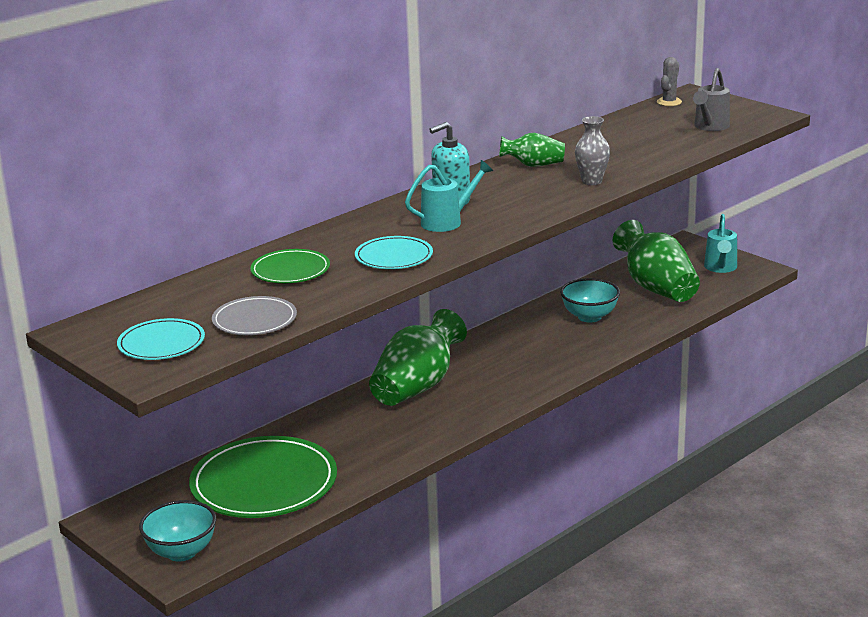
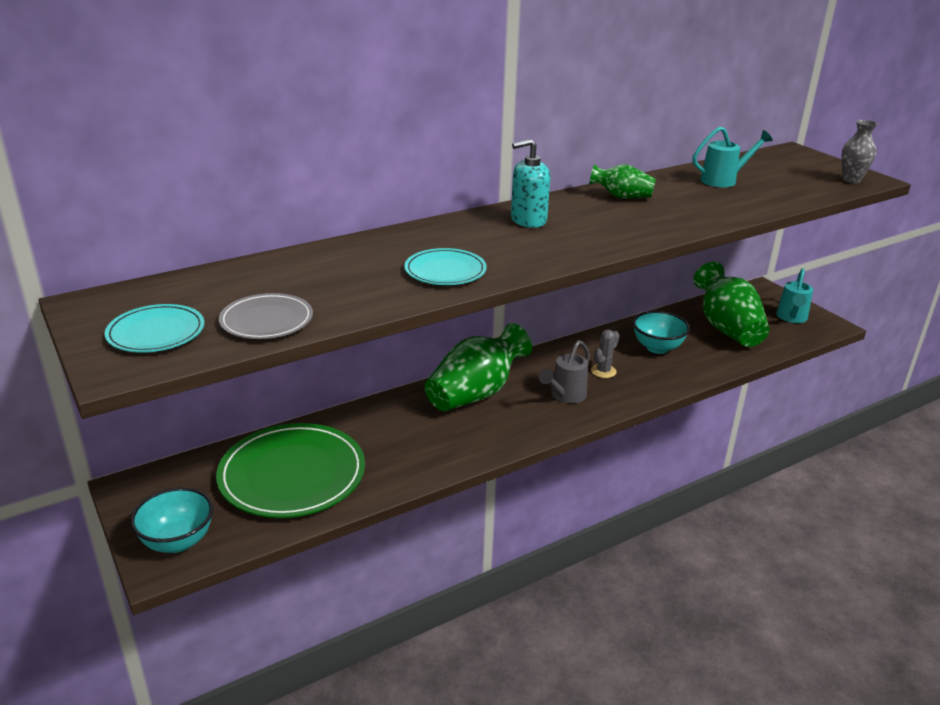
camera: 10 degrees right, 5 degrees up
green plate [250,249,330,283] -> none
turquoise watering can [405,160,493,232] -> turquoise watering can moved to [692,126,773,187]
grey vase [575,116,610,185] -> grey vase moved to [841,120,878,183]
grey cactus [657,57,682,106] -> grey cactus moved to [591,329,619,378]
grey watering can [693,68,730,131] -> grey watering can moved to [539,340,590,404]

